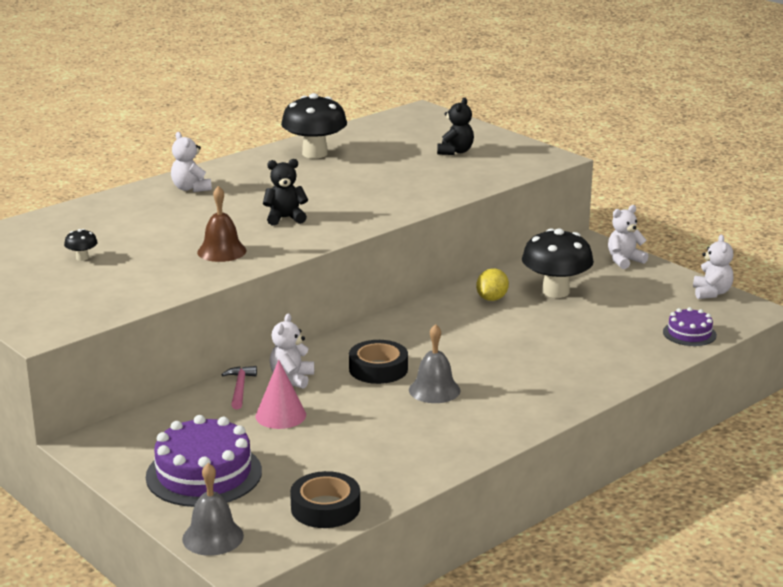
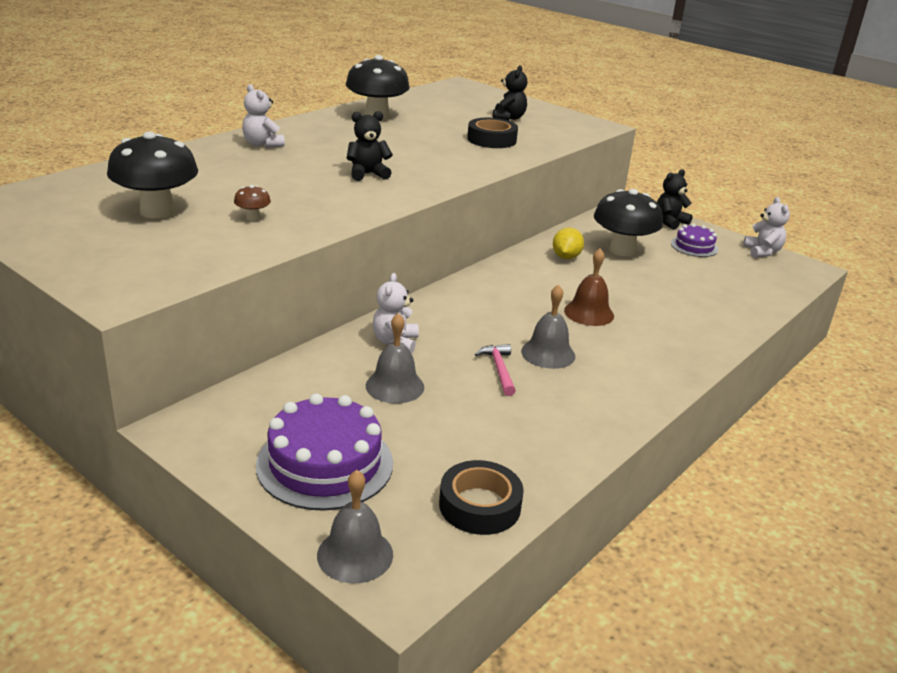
camera: 10 degrees left, 5 degrees up
black mushroom [64,229,98,261] -> black mushroom [107,131,198,218], size x2.36
brown bell [197,186,246,262] -> brown bell moved to [564,248,614,326]
pink hammer [221,366,257,409] -> pink hammer moved to [475,344,516,396]
pink cone [256,360,306,429] -> grey bell [366,313,424,403]
black tape [349,340,408,384] -> black tape moved to [467,118,518,148]
white teddy bear [608,205,648,269] -> black teddy bear [657,169,693,230]
purple cake [663,307,717,346] -> purple cake moved to [671,223,718,257]
none -> brown mushroom [234,185,271,221]

